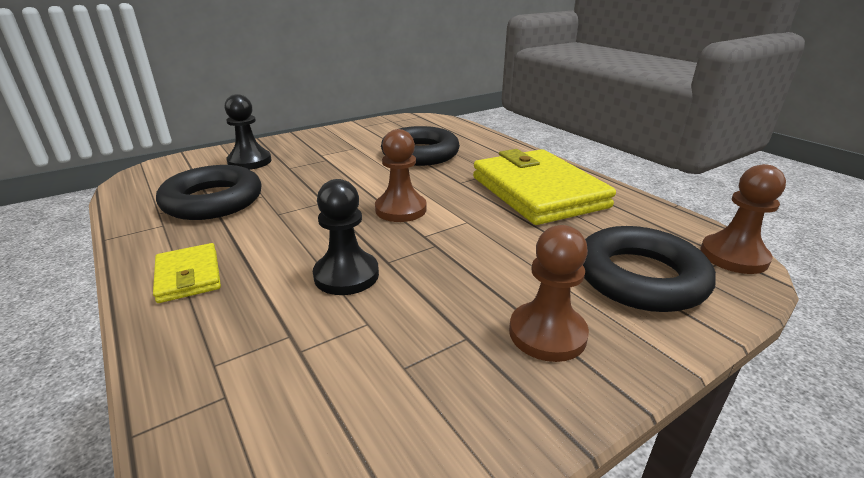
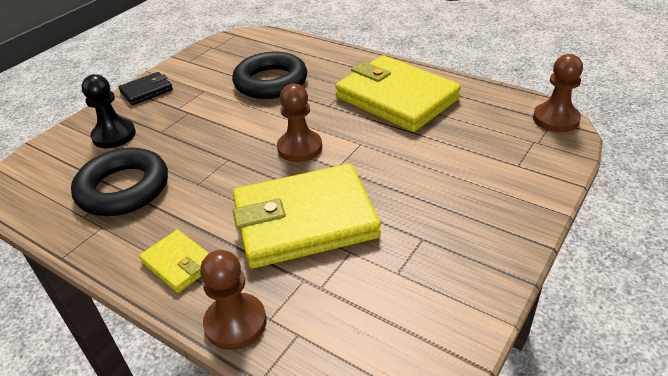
camera: 20 degrees left, 10 degrees up
black pawn [313,179,379,295] -> yellow wallet [233,164,381,268]
brown pawn [509,225,589,362] -> brown pawn moved to [200,250,267,350]
black ring [583,226,716,312] -> none
none -> black wallet [118,72,173,105]

